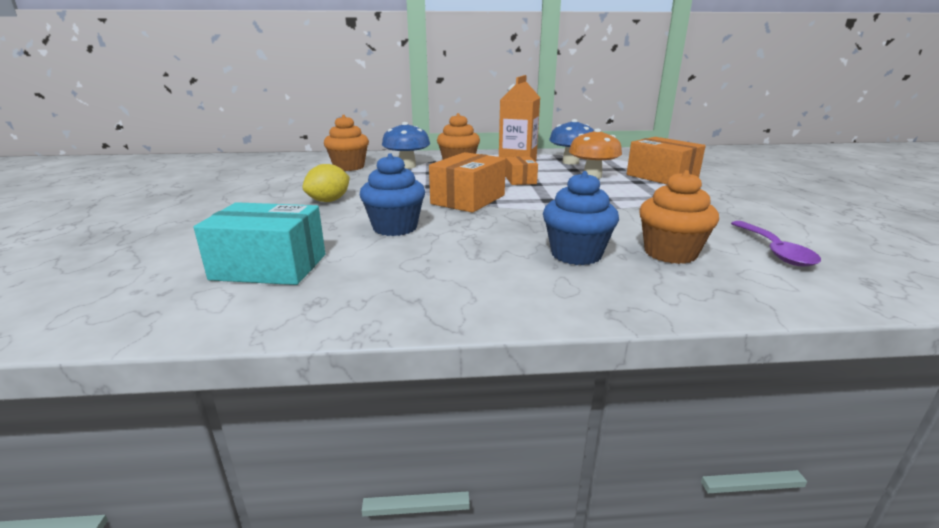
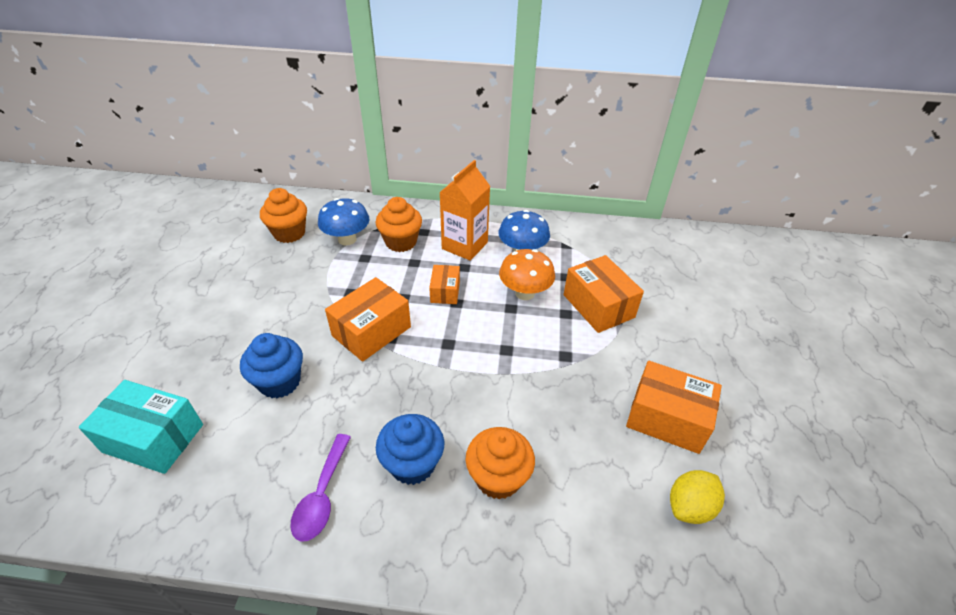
camera: 10 degrees right, 20 degrees up
yellow lemon [302,164,350,202] -> yellow lemon moved to [670,470,725,524]
purple spoon [731,221,821,267] -> purple spoon moved to [290,434,351,541]
none -> orange box [626,361,722,454]

